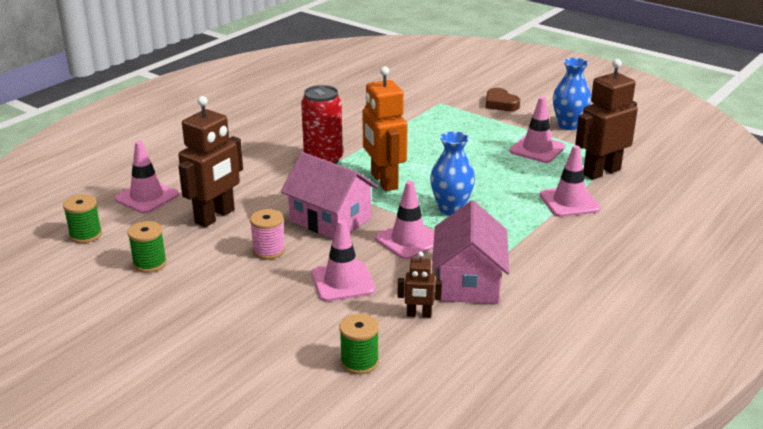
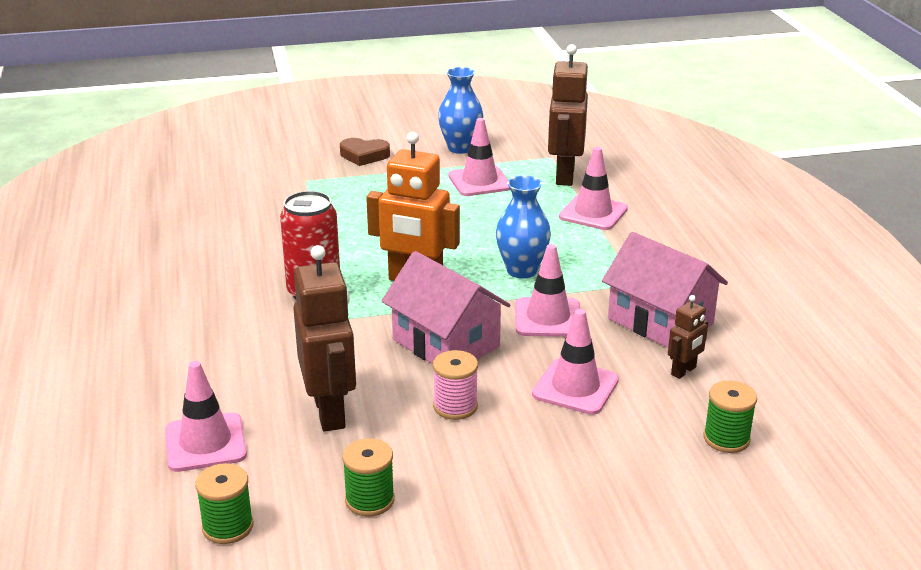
camera: 50 degrees left, 0 degrees up
pink house [281,152,378,239] -> pink house turned 60 degrees clockwise [382,251,511,364]

